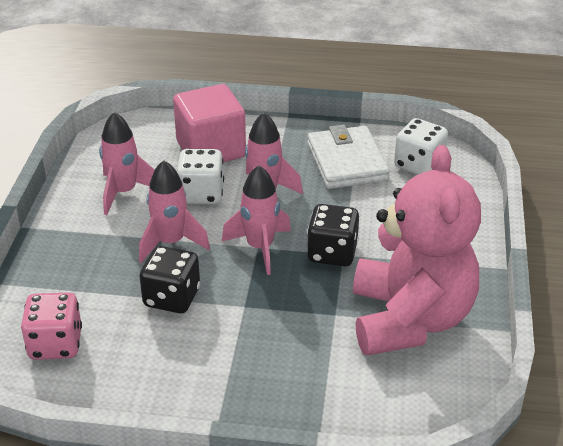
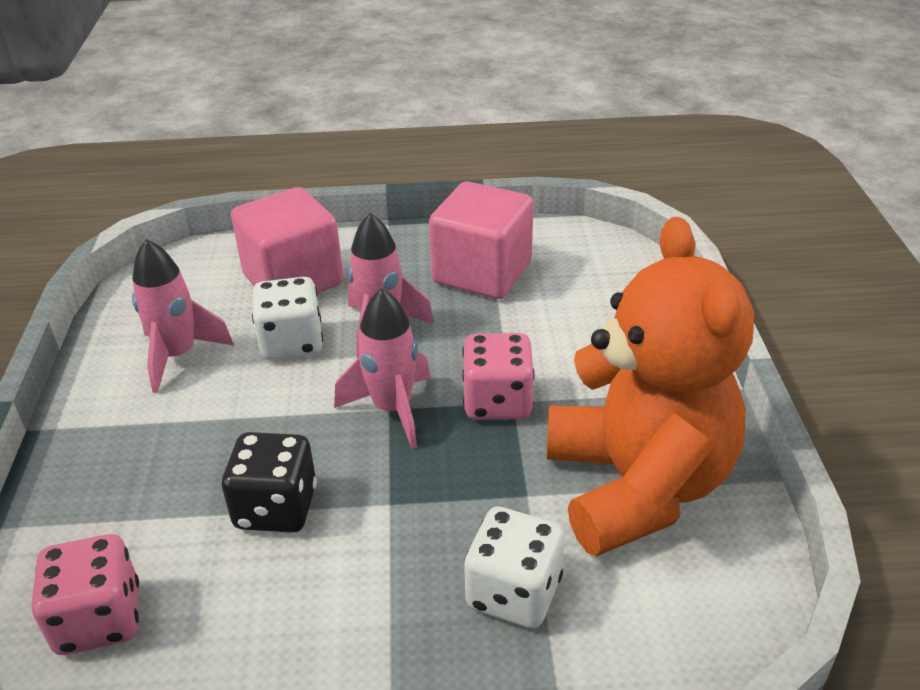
camera: 10 degrees left, 0 degrees up
pink rocket [139,160,210,263] -> none
white wallet [307,125,390,189] -> pink cube [429,181,534,299]
black dice [307,204,359,266] -> pink dice [462,333,535,420]
pink teddy bear [353,145,481,356] -> orange teddy bear [547,217,754,556]
white dice [394,118,448,175] -> white dice moved to [464,506,565,628]

